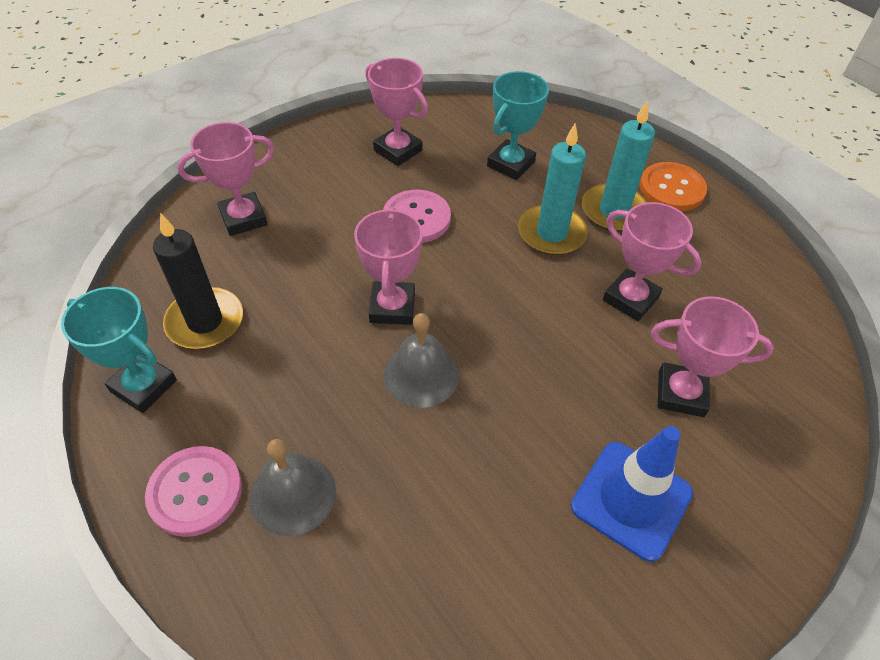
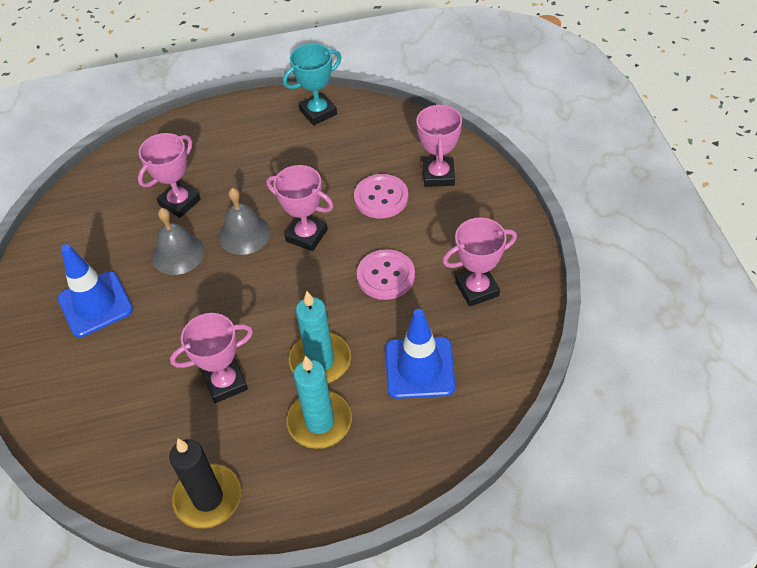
camera: 120 degrees right, 0 degrees up
pink button [145,446,242,537] -> pink button moved to [354,174,408,219]
black candle [153,213,243,349] -> black candle moved to [169,439,241,529]
grey bell [250,439,336,536] -> grey bell moved to [152,208,205,275]
turquoise trophy [487,71,549,180] -> blue traffic cone [386,309,455,399]
orange button [640,162,707,211] -> none
pink trophy [651,296,774,417] -> pink trophy moved to [138,133,201,218]

